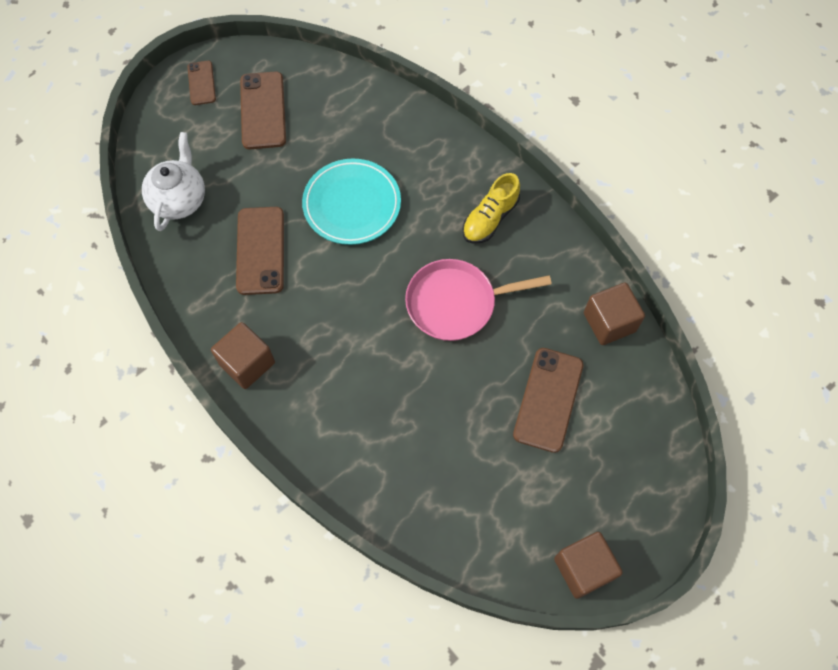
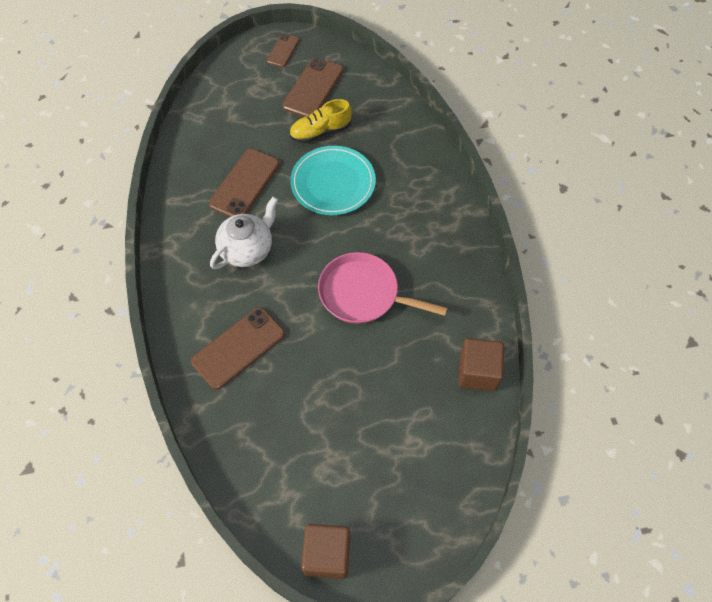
camera: 30 degrees right, 5 degrees down
white teapot [142,132,205,231] -> white teapot moved to [210,196,278,269]
brown cube [211,322,275,389] -> none
yellow shoe [463,173,520,244] -> yellow shoe moved to [289,99,352,143]
brown phone [513,348,583,453] -> brown phone moved to [191,307,285,390]

